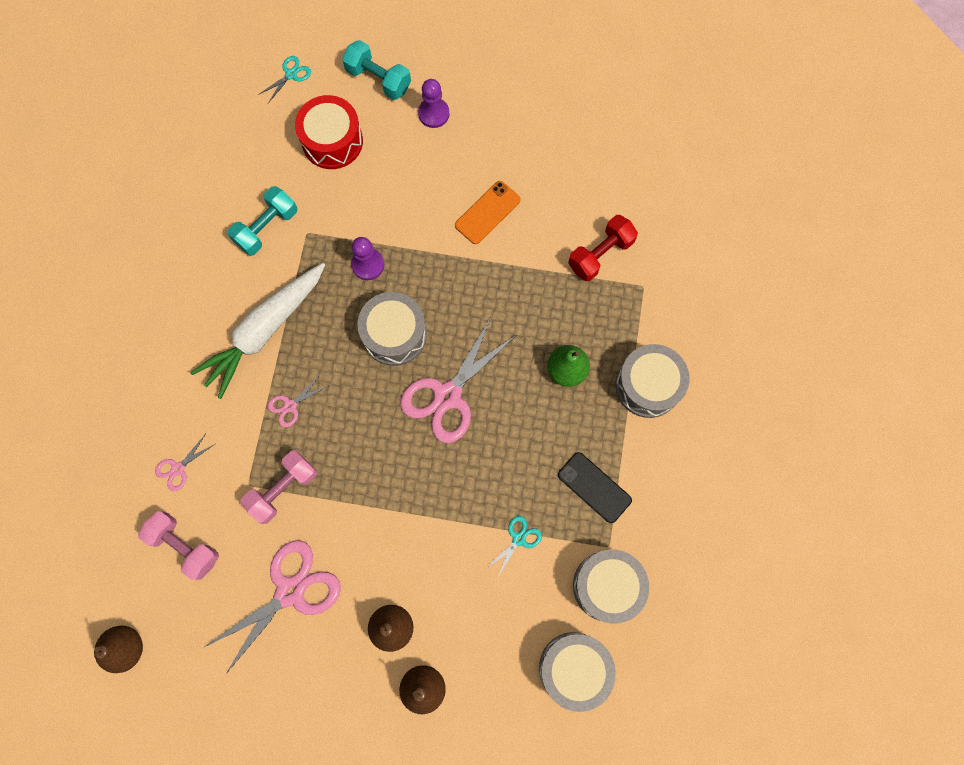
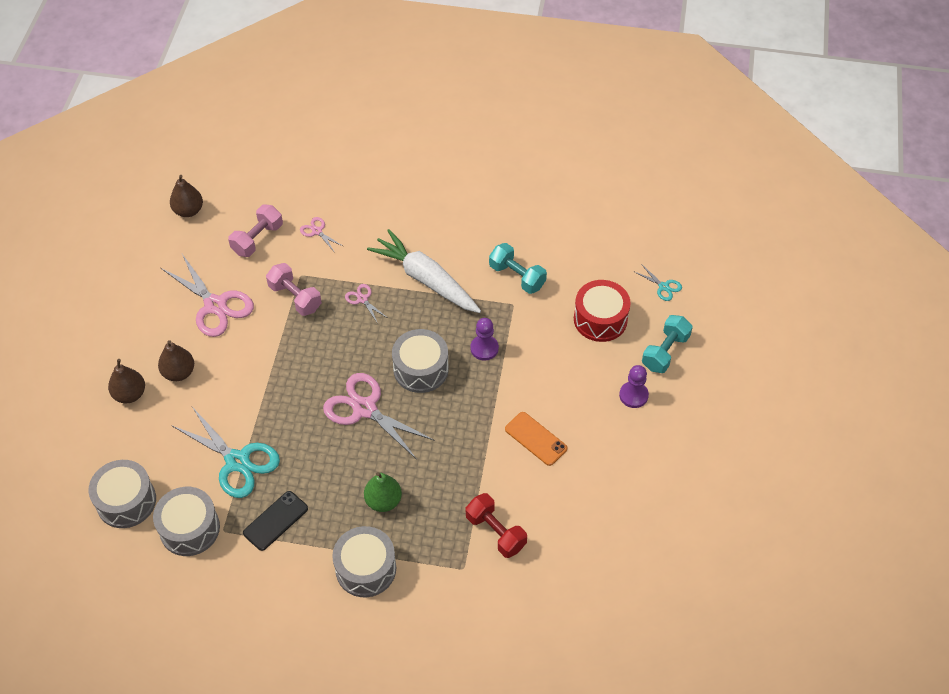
camera: 90 degrees right, 20 degrees down
turquoise scissors [486,516,542,577] -> turquoise scissors [171,407,280,498], size x2.16

